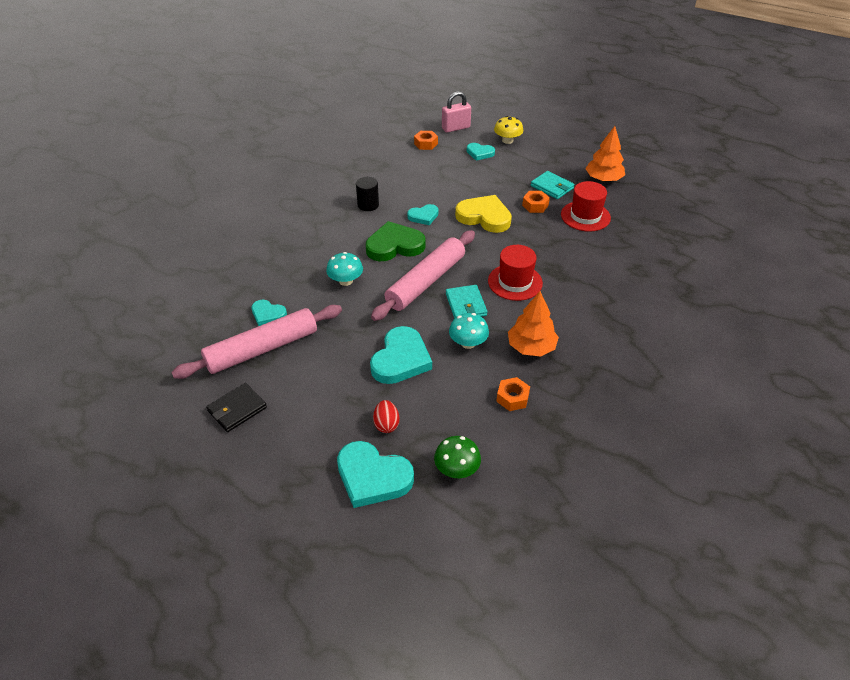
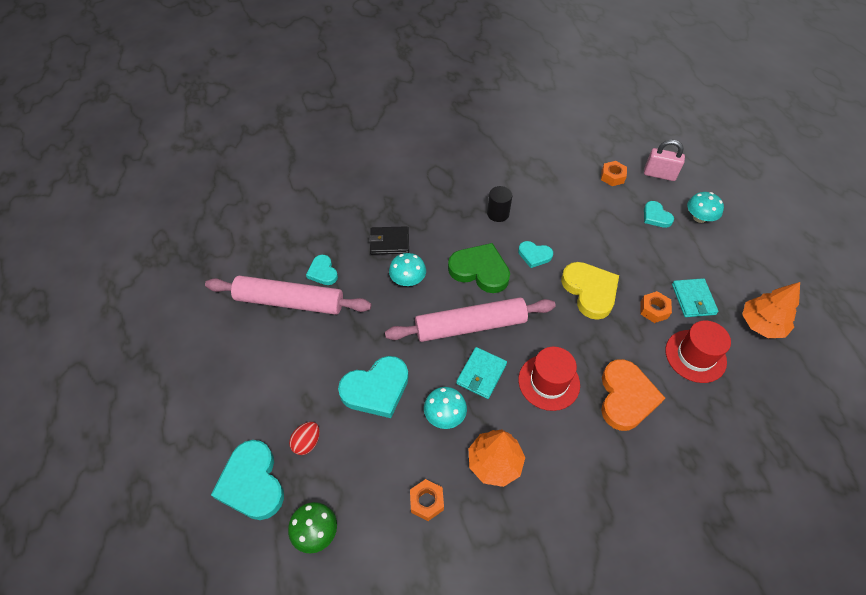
camera: 40 degrees right, 10 degrees up
black wallet [206,383,267,432] -> black wallet moved to [369,226,409,255]
yellow mushroom [494,116,523,144] -> turquoise mushroom [687,192,724,223]
none -> orange heart [601,359,665,431]

